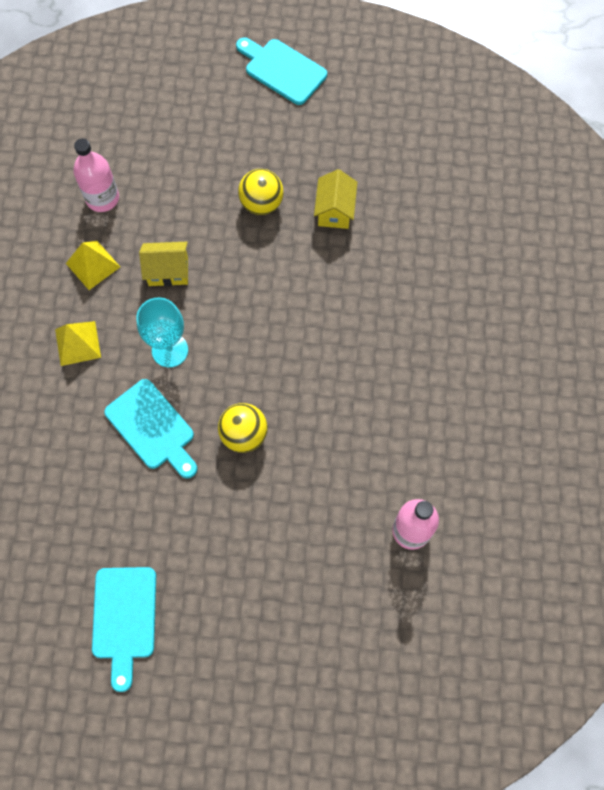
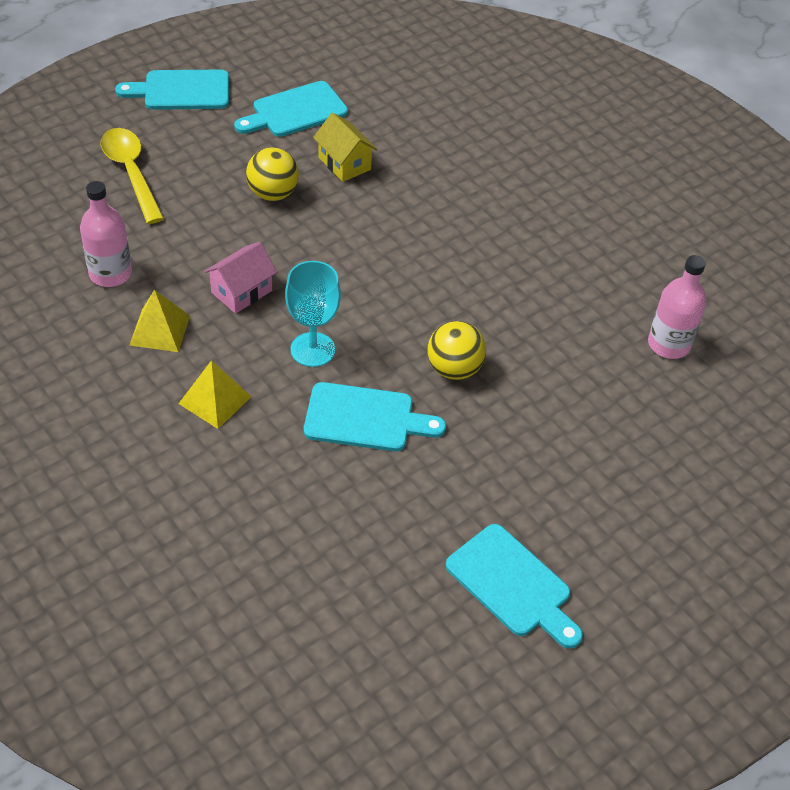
camera: 45 degrees left, 20 degrees down
yellow house [139,242,188,286] -> pink house [204,242,277,314]
none -> yellow spoon [100,128,164,224]
none -> turquoise cutting board [234,81,348,137]

